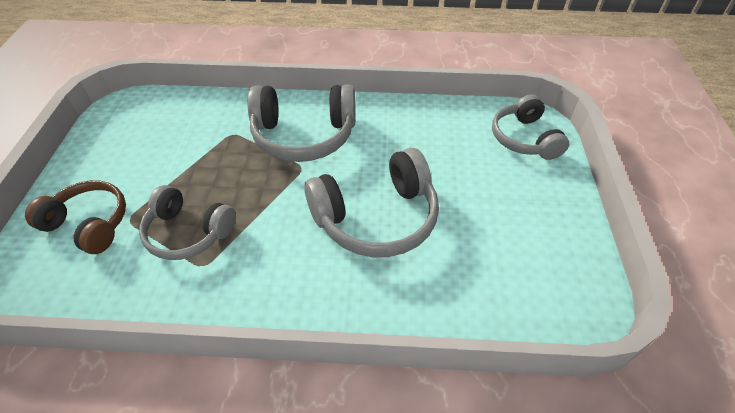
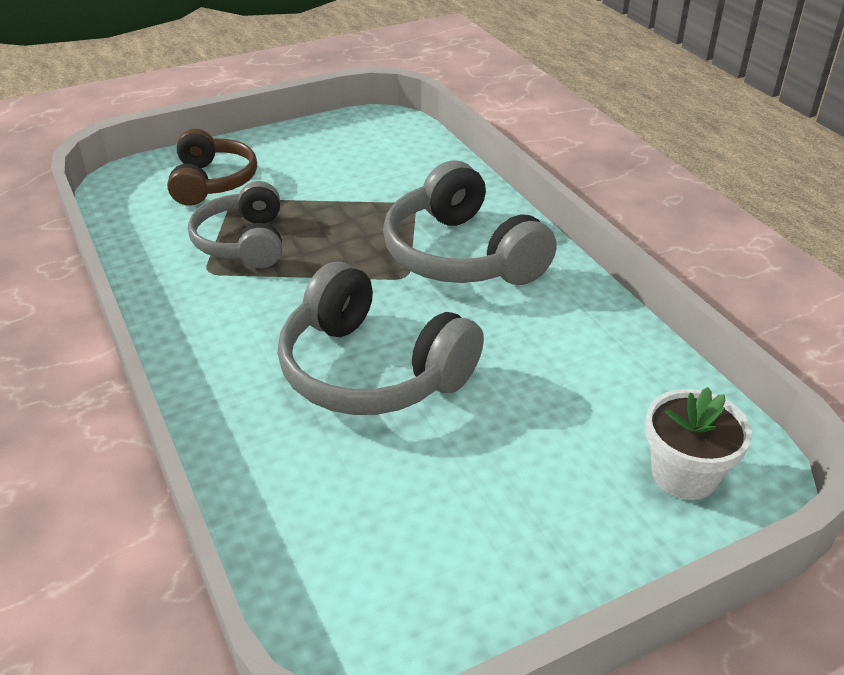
camera: 60 degrees right, 10 degrees down
grey headphones [492,94,569,160] -> white flower pot [645,387,752,500]

